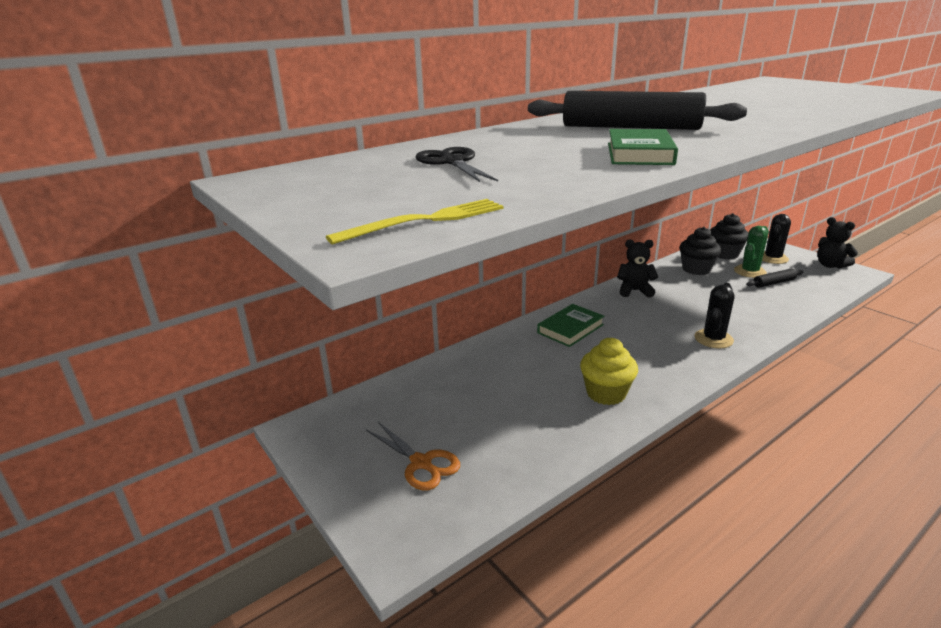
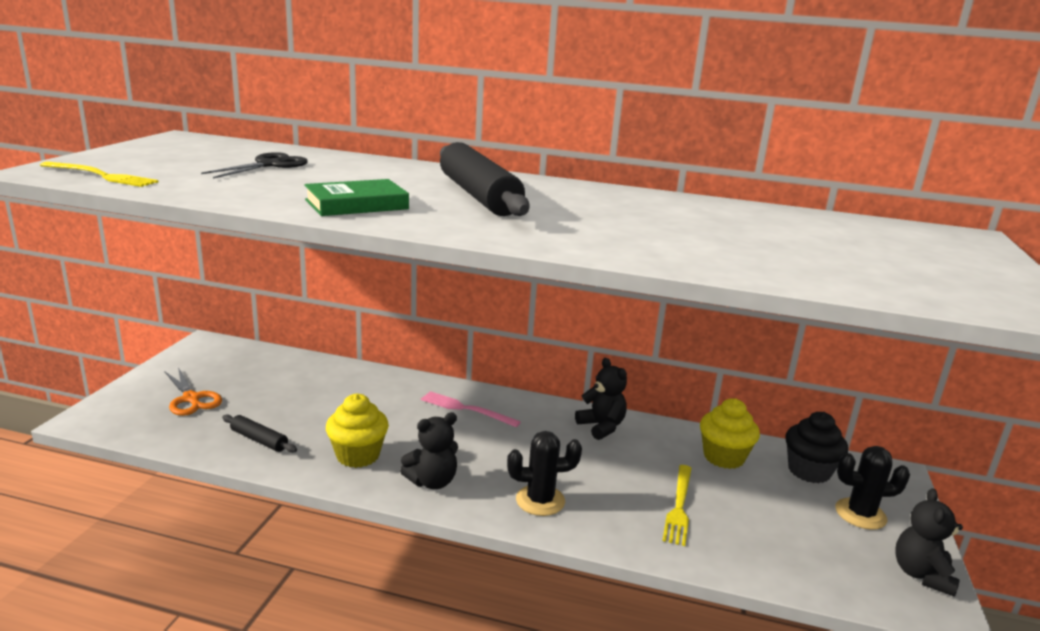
camera: 50 degrees right, 5 degrees down
orange scissors [366,422,460,490] -> orange scissors turned 45 degrees counterclockwise [164,367,222,416]
green book [537,304,604,347] -> pink fork [421,391,521,427]
black cupcake [680,227,721,275] -> yellow cupcake [700,398,760,469]
green cactus [734,226,769,278] -> none
black rolling pin [746,269,803,288] -> black rolling pin moved to [222,414,297,453]
none -> black teddy bear [400,412,458,489]
none -> yellow fork [662,465,692,546]

